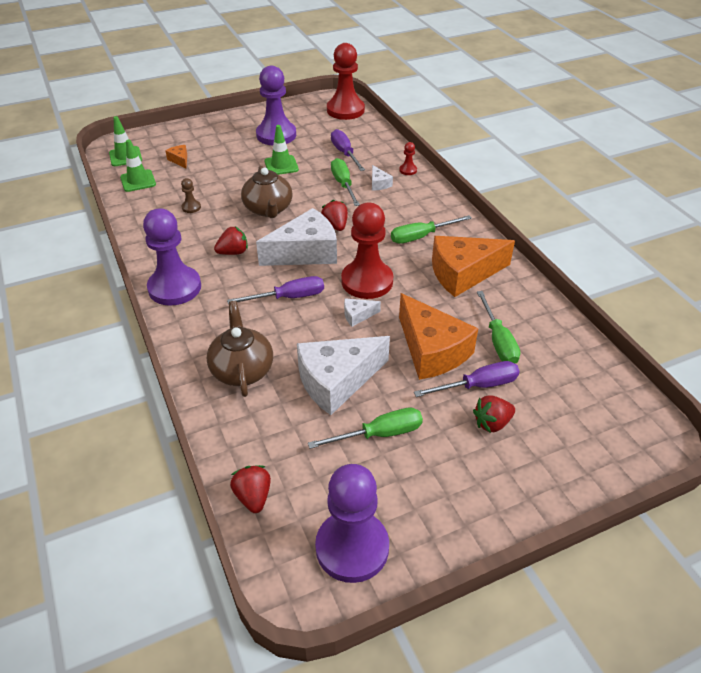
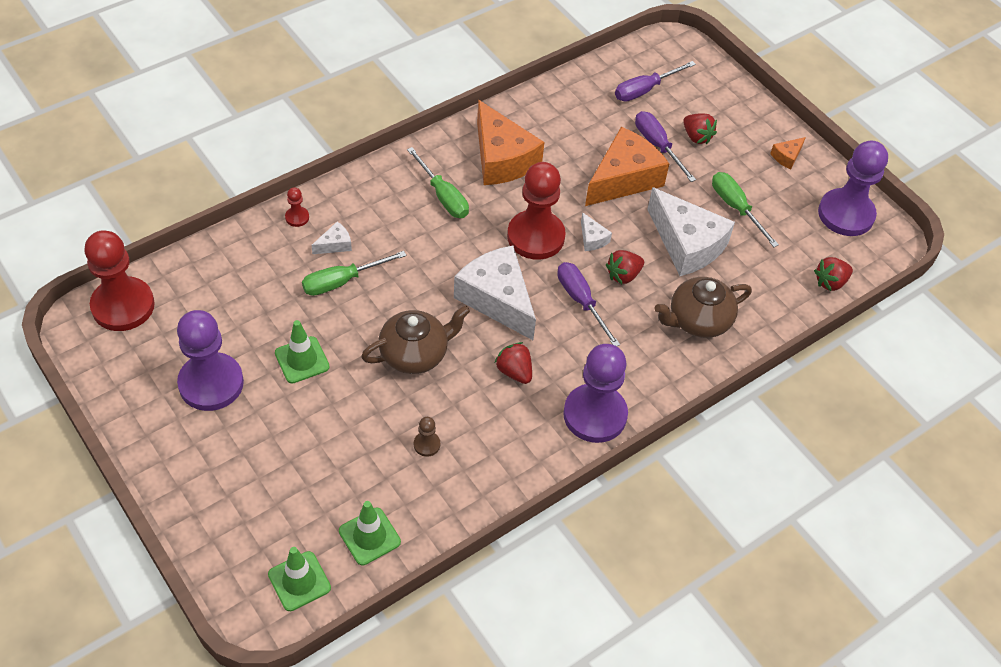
camera: 105 degrees left, 10 degrees up
orange cheese [165,145,187,169] -> orange cheese moved to [770,137,806,170]
red strawberry [321,200,348,231] -> red strawberry moved to [606,250,644,284]
purple screwdriver [331,129,365,171] -> purple screwdriver moved to [615,61,696,101]
green screwdriver [477,291,520,364] -> none

